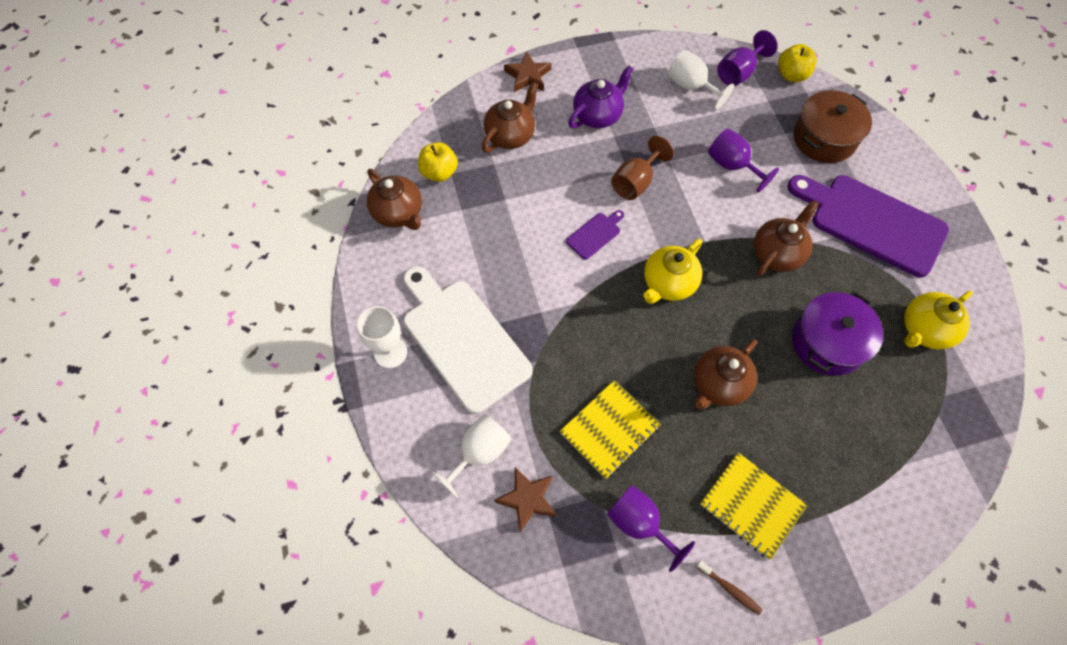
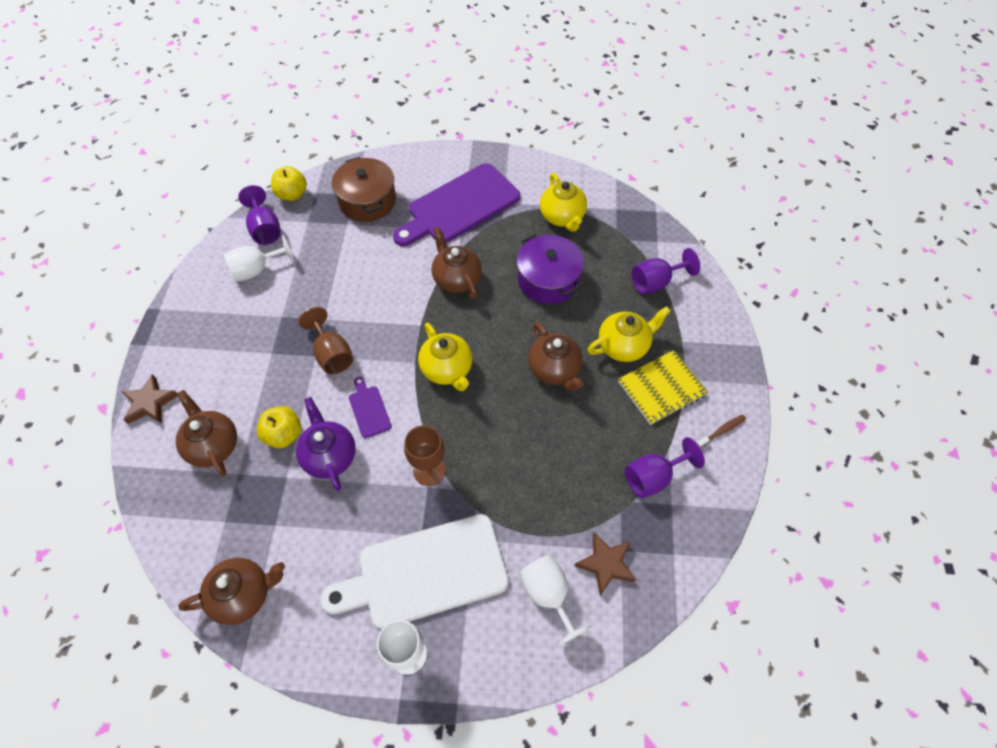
camera: 70 degrees left, 5 degrees down
yellow apple [418,142,458,182] -> yellow apple moved to [257,406,301,448]
yellow notebook [559,380,661,479] -> none
purple teapot [568,65,633,128] -> purple teapot moved to [296,397,356,491]
purple goblet [708,128,779,193] -> purple goblet moved to [632,248,700,294]
none -> brown goblet [404,425,446,486]
none -> yellow teapot [587,306,671,362]

